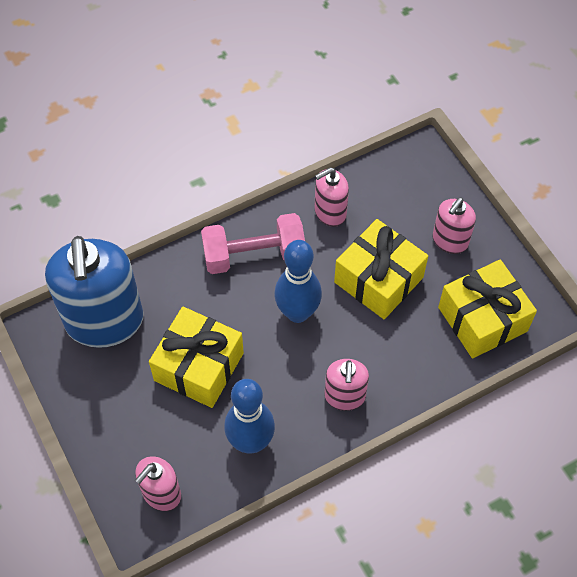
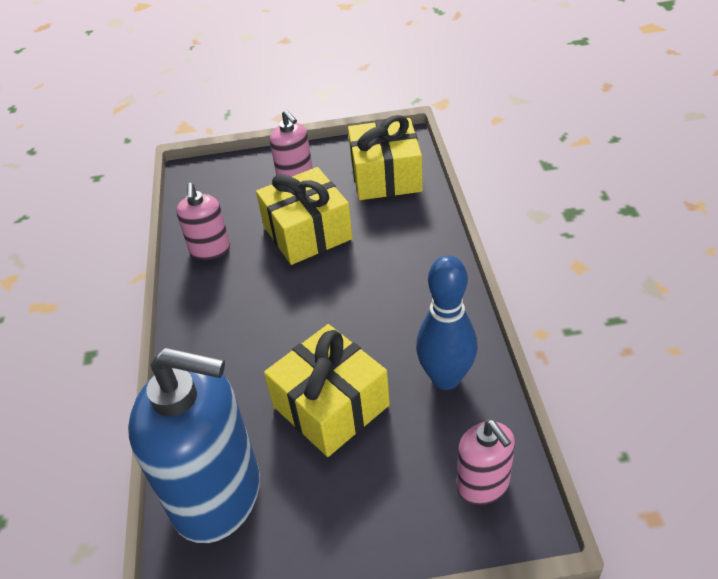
camera: 65 degrees left, 15 degrees down
pink dumbbell [201,213,305,274] -> none
blue bowling pin [274,240,322,323] -> none
pink soap dispenser [324,359,369,411] -> none

